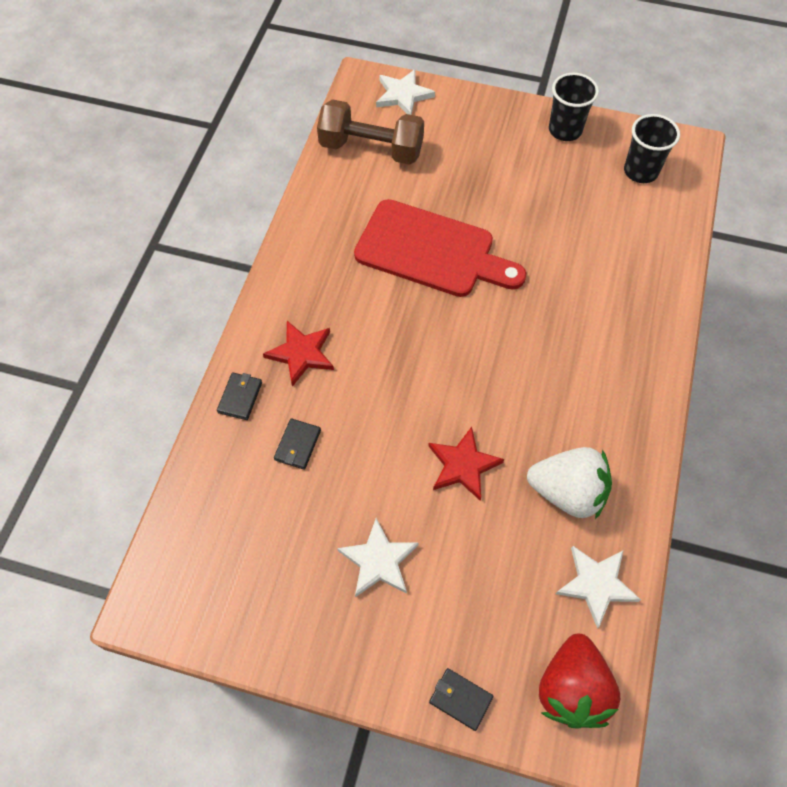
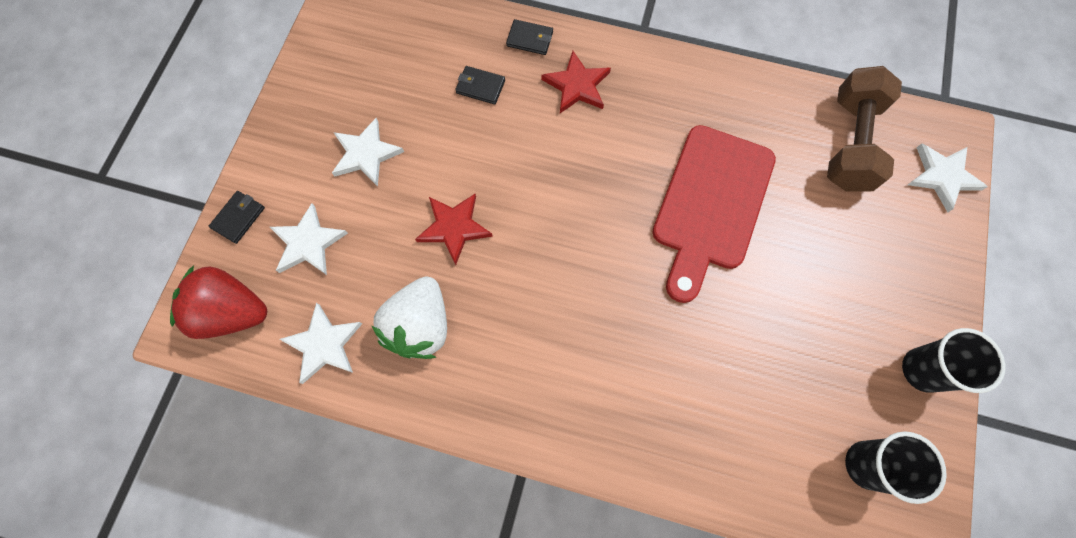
camera: 90 degrees right, 10 degrees up
none -> white star [270,203,348,275]

